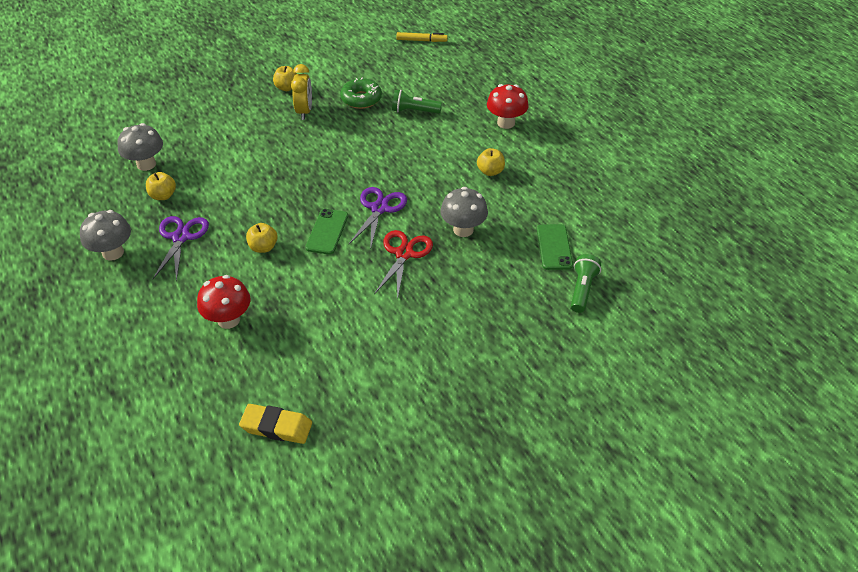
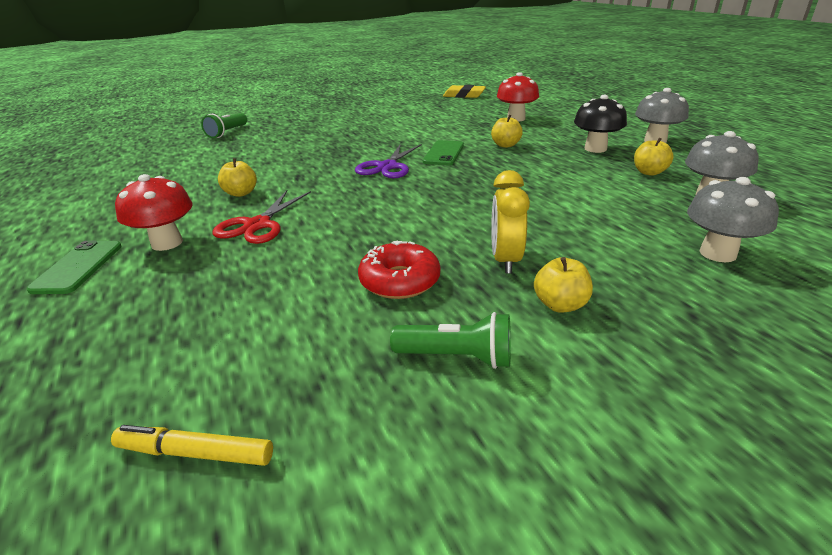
camera: 175 degrees left, 15 degrees down
purple scissors [153,216,209,282] -> black mushroom [574,95,627,153]
green donut [340,78,382,109] -> red donut [358,241,440,299]
red scissors [374,230,433,300] -> red scissors moved to [213,190,311,244]
green flashlight [392,90,442,114] -> green flashlight moved to [390,312,511,369]
grey mushroom [440,187,488,237] -> grey mushroom moved to [687,177,779,262]
green phone [537,224,573,270] -> green phone moved to [26,241,122,294]

